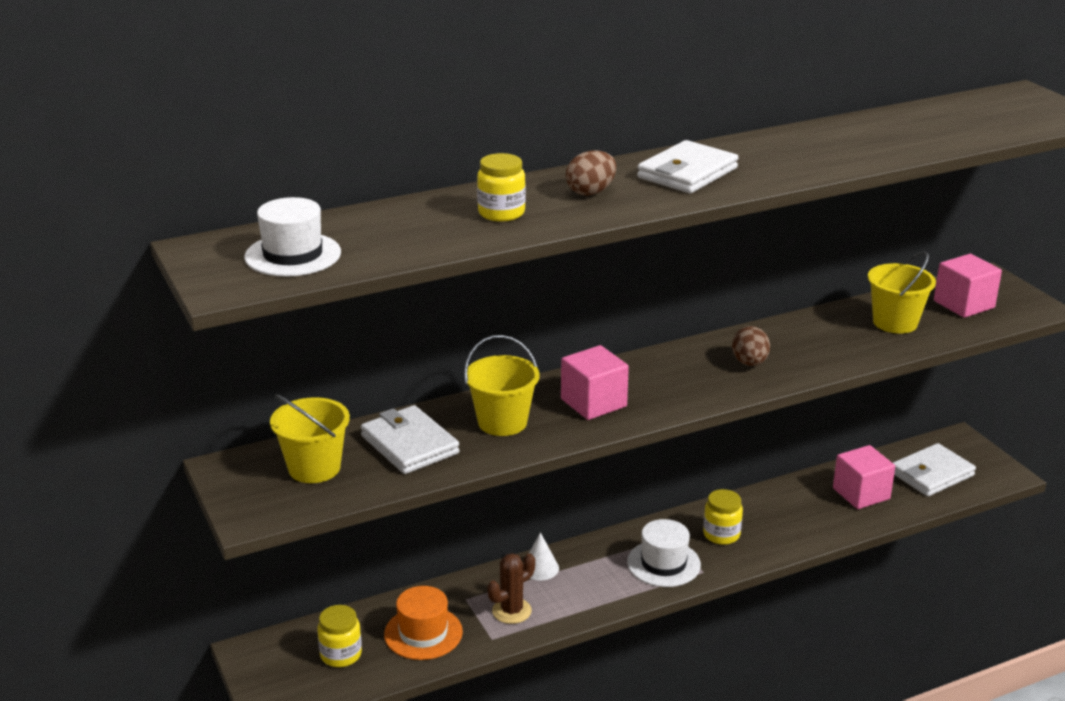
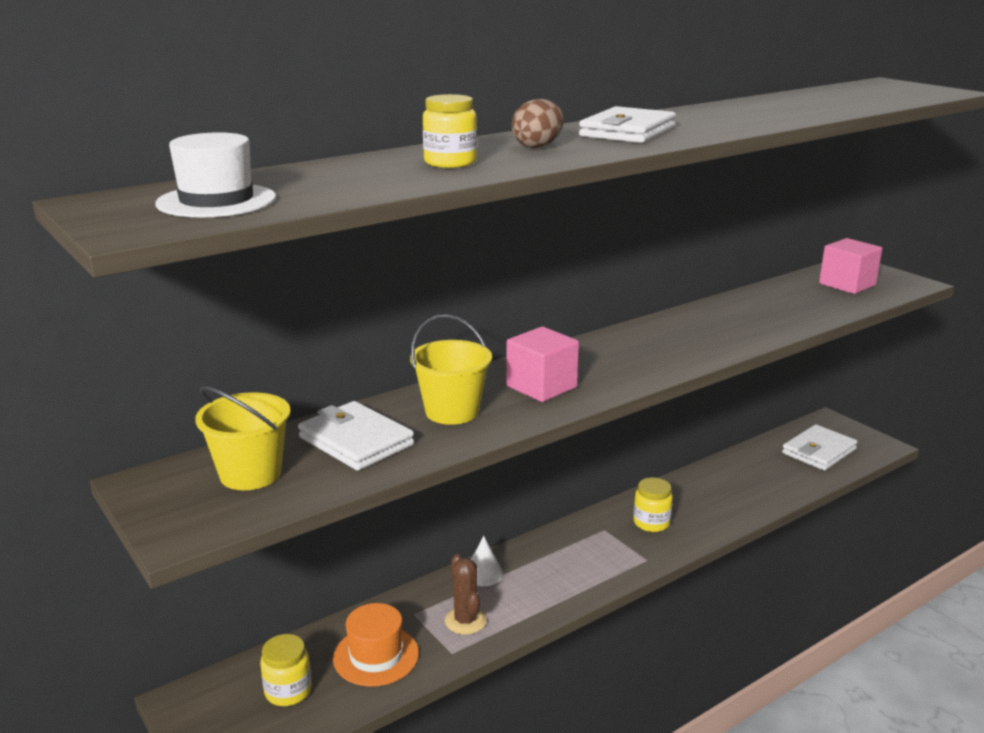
camera: 10 degrees left, 5 degrees down
brown cactus [487,553,535,624] -> brown cactus turned 60 degrees counterclockwise [445,554,487,635]
white hat [627,519,701,587] -> none
brown egg [732,326,770,366] -> none
pink cube [833,445,895,509] -> none
yellow bucket [868,251,936,334] -> none

